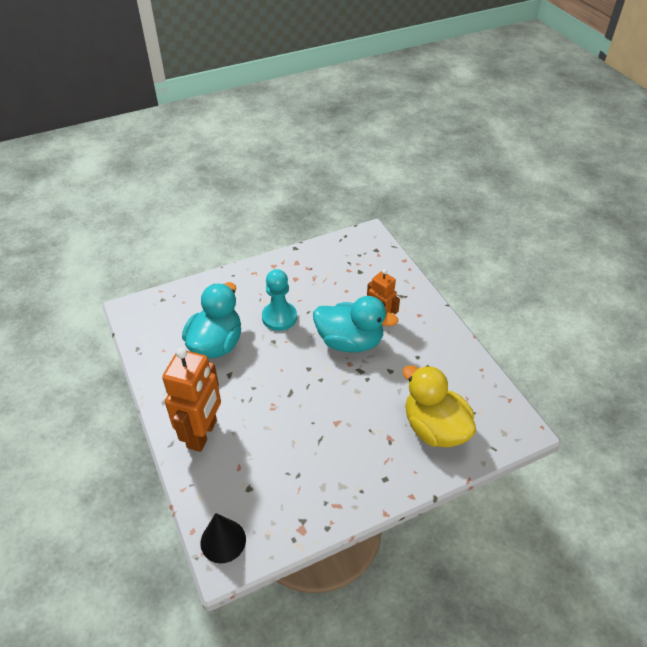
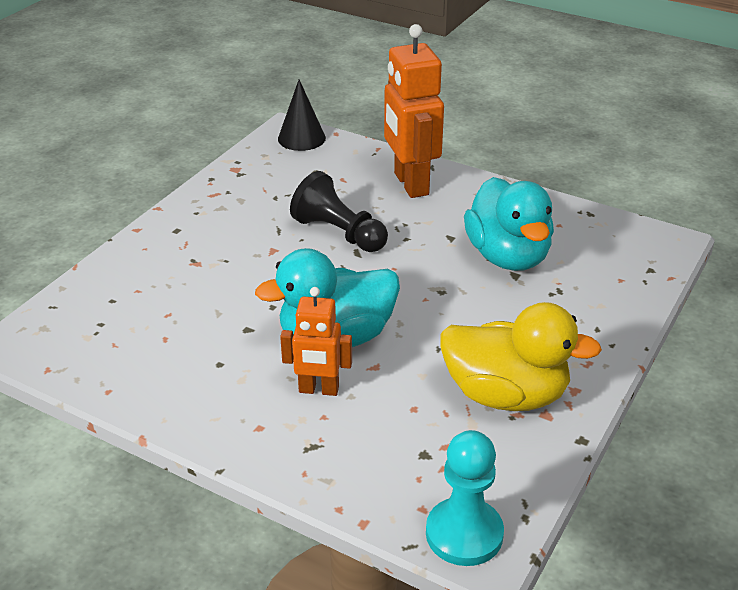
camera: 145 degrees right, 10 degrees down
turquoise pawn [262,269,297,331] -> turquoise pawn moved to [426,430,504,566]
yellow duck [403,365,476,447] -> yellow duck moved to [440,302,602,411]
none -> black pawn [290,171,388,252]

